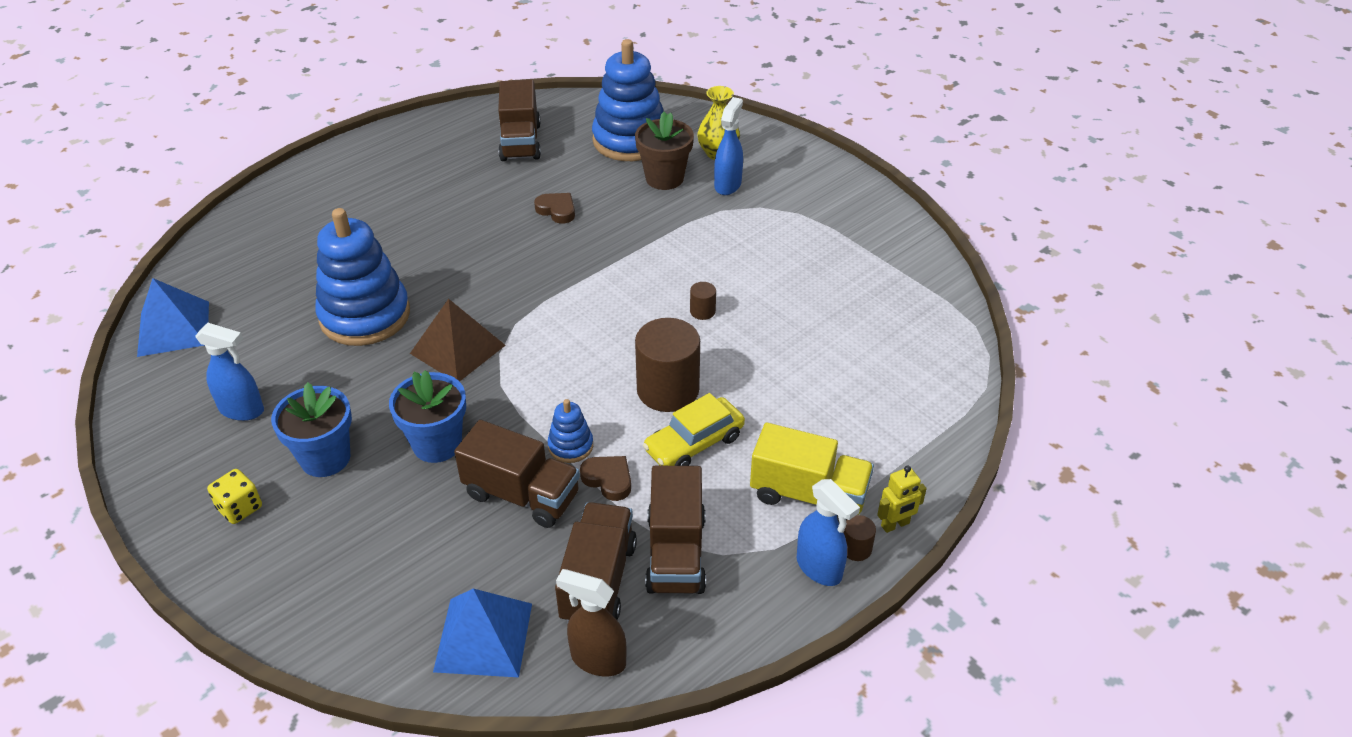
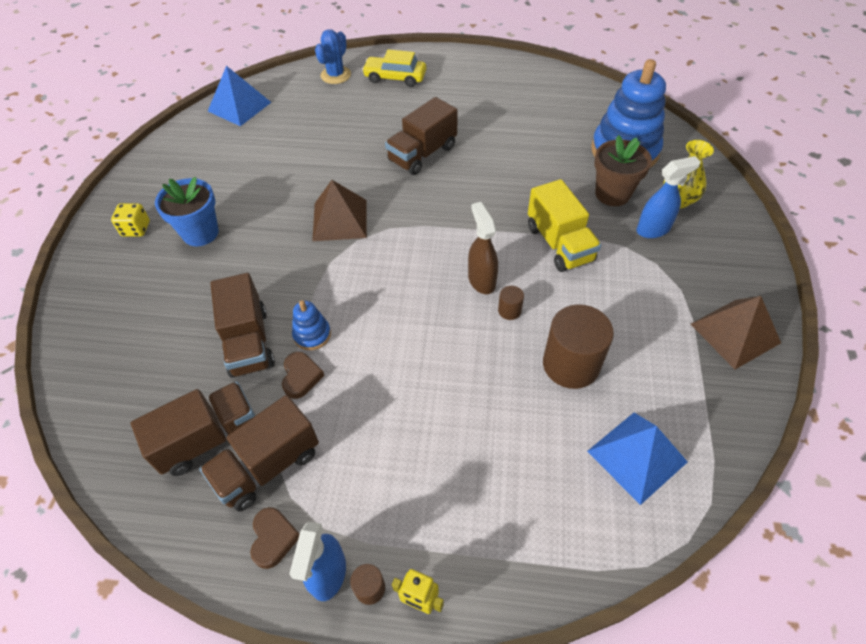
camera: 50 degrees right, 10 degrees up
blue spray bottle [195,323,264,421] -> none
blue stacking toy [315,208,410,346] -> none
blue flower pot [389,370,466,463] -> none
blue pyramid [433,589,532,677] -> blue pyramid moved to [587,413,687,505]
brown truck [498,80,541,161] -> brown truck moved to [385,97,458,175]
brown heart [534,193,575,224] -> brown heart moved to [250,507,300,569]
brown spray bottle [556,569,627,676] -> brown spray bottle moved to [468,202,498,294]
brown cylinder [635,318,700,412] -> brown cylinder moved to [543,304,614,389]
yellow car [643,393,745,466] -> yellow car moved to [362,49,426,87]
yellow truck [750,423,874,522] -> yellow truck moved to [528,179,601,272]
none -> blue cactus [315,29,351,84]
none -> brown pyramid [690,296,781,369]

